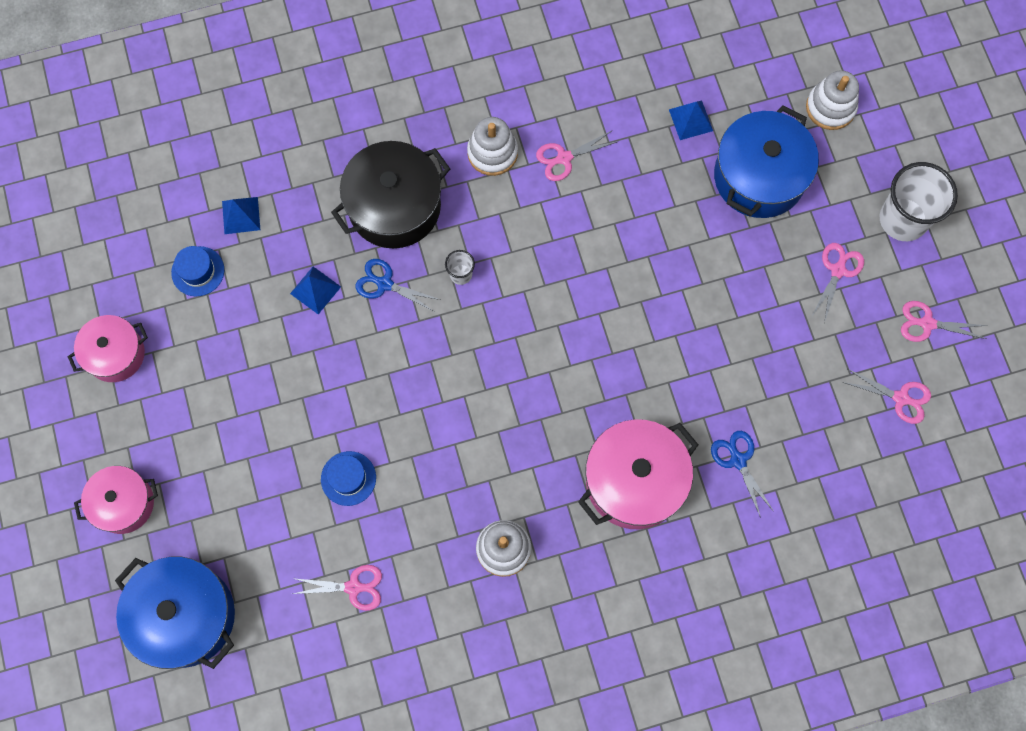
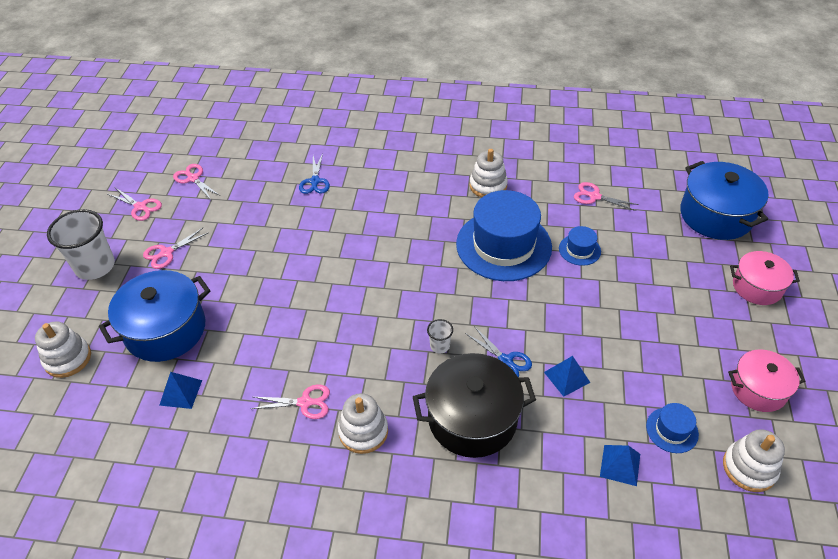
camera: 155 degrees left, 25 degrees down
pink pot [578,419,698,529] -> none
none -> blue hat [456,190,552,281]
none -> white stacking toy [723,429,785,492]

